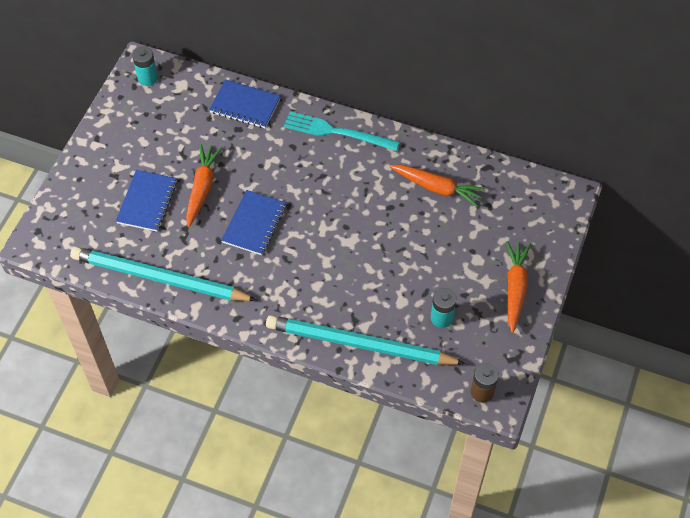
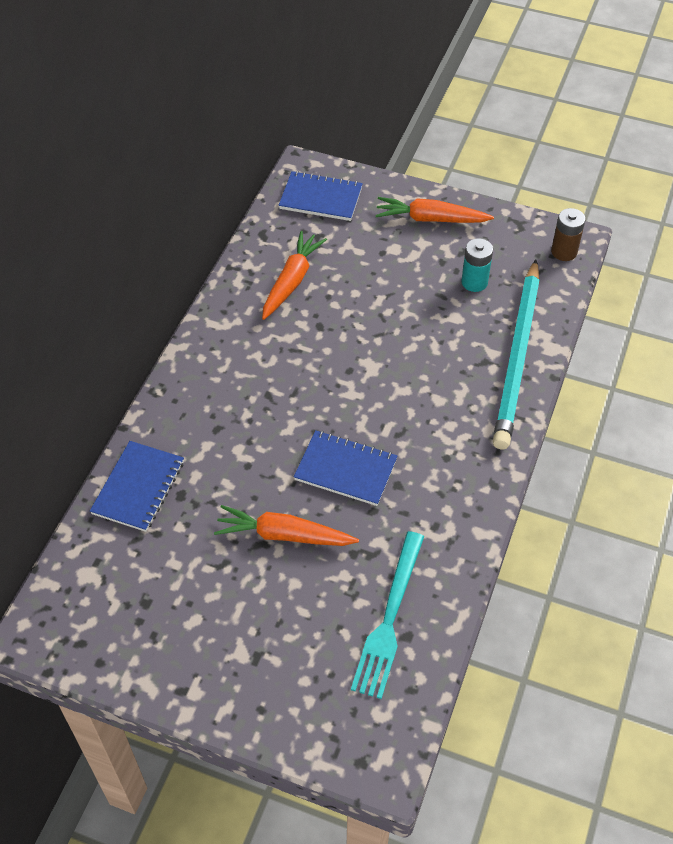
camera: 90 degrees left, 5 degrees down
turquoise pencil [70,247,257,301] -> none
blue notebook [116,170,177,232] -> blue notebook moved to [279,171,363,221]
turquoise battery [132,46,158,86] -> none
turquoise fork [284,111,399,151] -> turquoise fork moved to [351,531,424,699]

